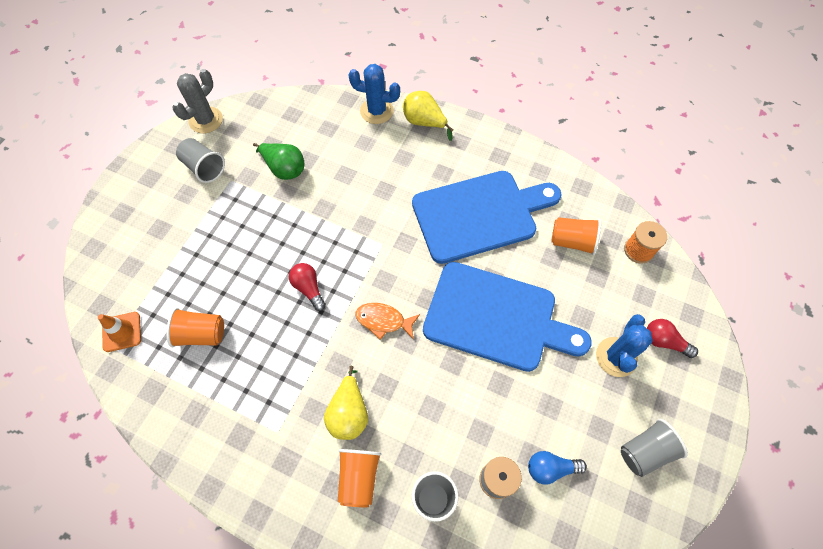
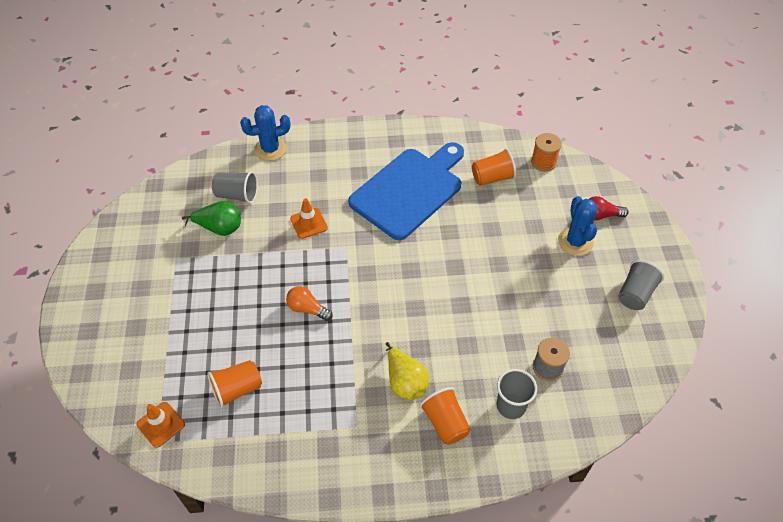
camera: 30 degrees left, 10 degrees down
grey cactus [172,69,223,133] -> none
grey cup [176,138,225,183] -> grey cup moved to [212,171,258,204]
red light bulb [289,263,326,311] -> orange light bulb [286,286,333,321]
orange fish [355,303,420,340] -> none
yellow pear [403,91,453,141] -> none
blue cutting board [423,262,592,372] -> none
blue light bulb [528,451,587,484] -> none
none -> orange traffic cone [290,198,328,239]

